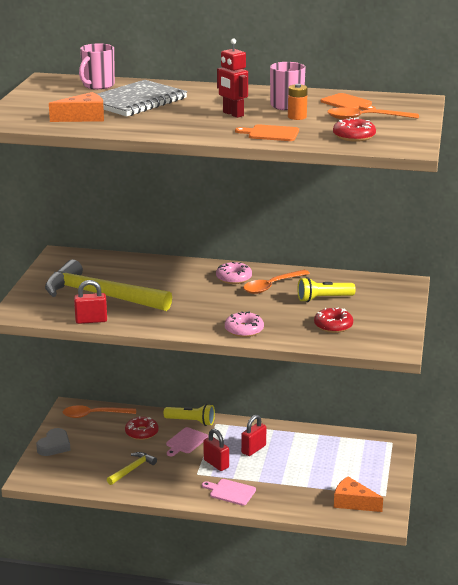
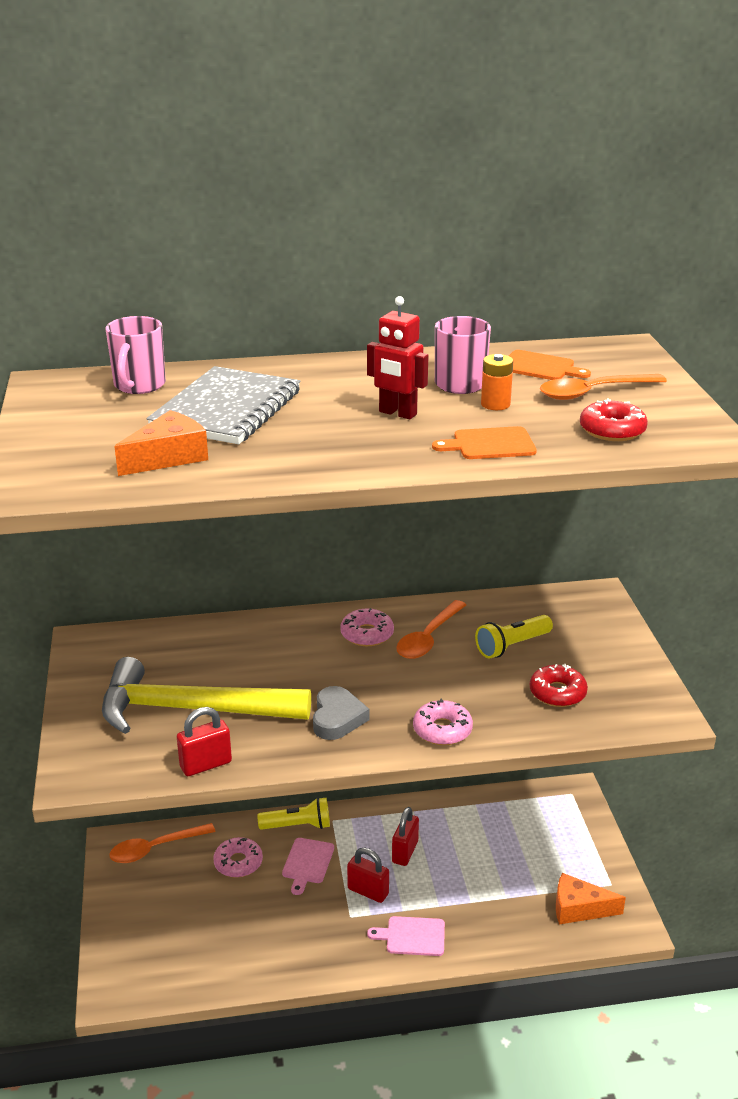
camera: 20 degrees left, 5 degrees up
grey heart [36,428,71,456] -> grey heart moved to [313,686,369,740]
yellow hammer [107,452,157,485] -> none
red donut [125,416,159,440] -> pink donut [213,837,263,878]

